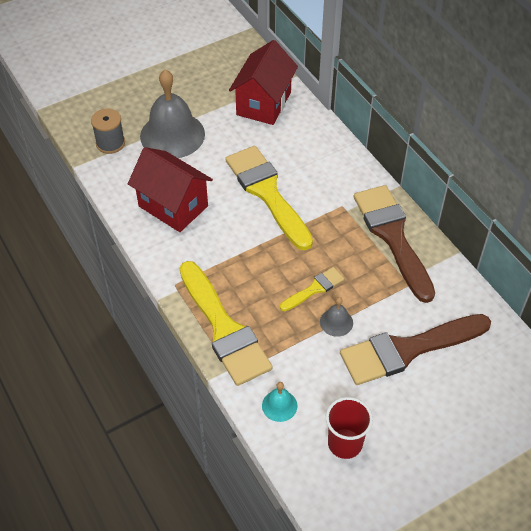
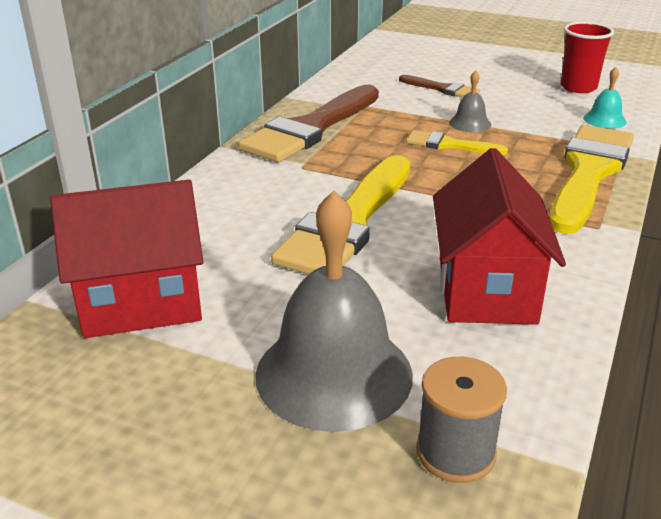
camera: 125 degrees left, 20 degrees down
brown brush [340,314,491,385] -> brown brush [399,75,480,98], size x0.49

